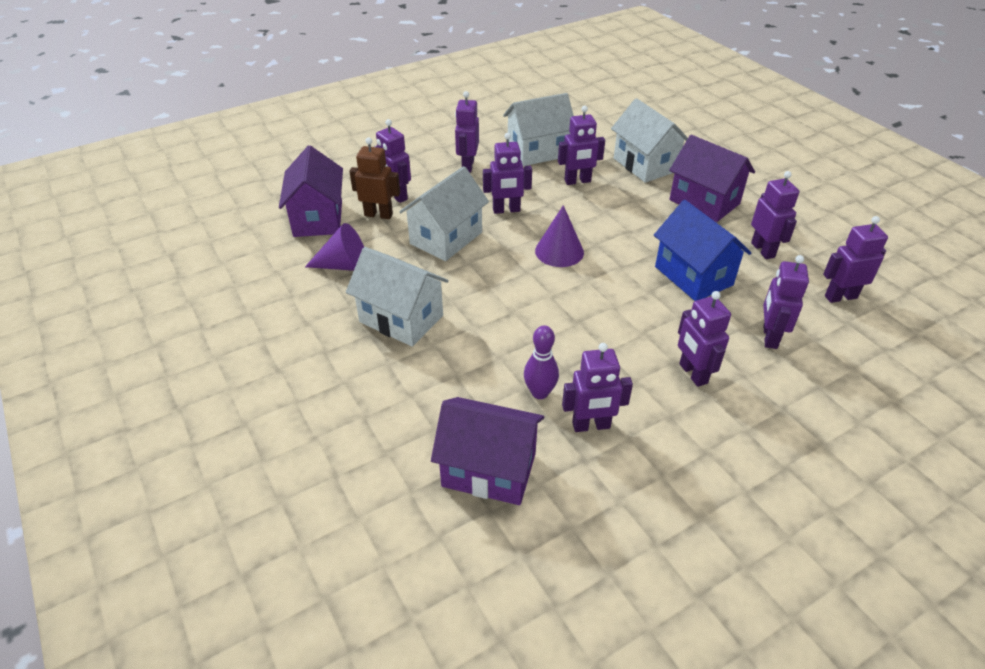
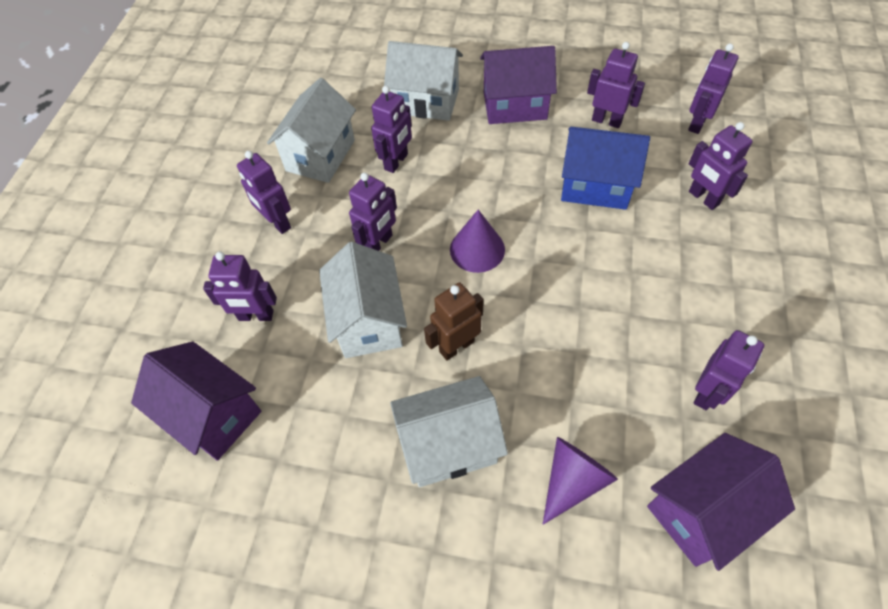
camera: 45 degrees left, 15 degrees up
purple cone [305,223,364,271] -> purple cone moved to [543,437,618,525]
brown robot [349,137,400,219] -> brown robot moved to [424,283,484,361]
purple bowling pin [524,326,559,399] -> none
purple robot [678,291,731,387] -> none

